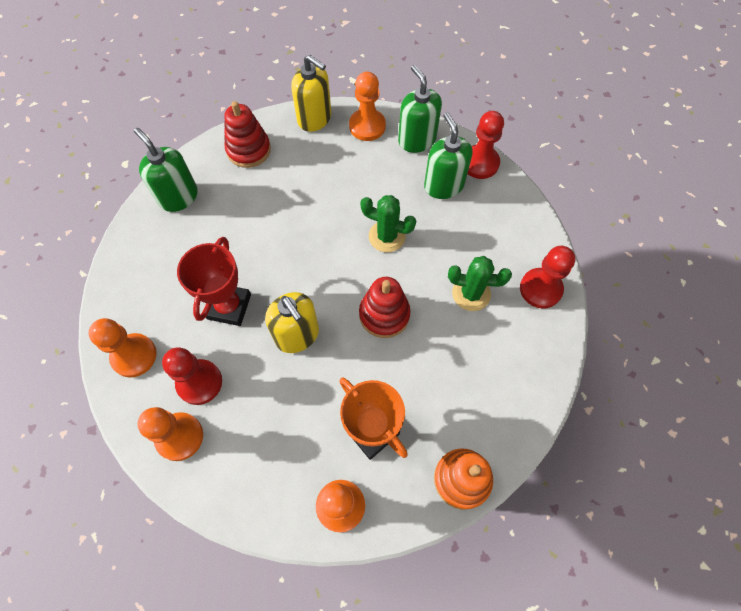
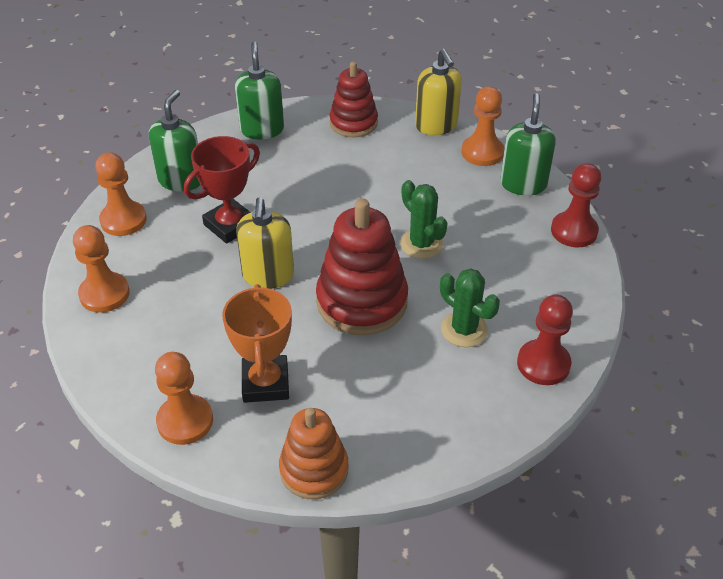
camera: 35 degrees right, 20 degrees down
red pawn [162,347,222,405] -> none
red stacking toy [359,277,411,338] -> red stacking toy [316,198,408,335], size x1.55
green soap dispenser [424,112,472,199] -> green soap dispenser moved to [149,90,200,192]

